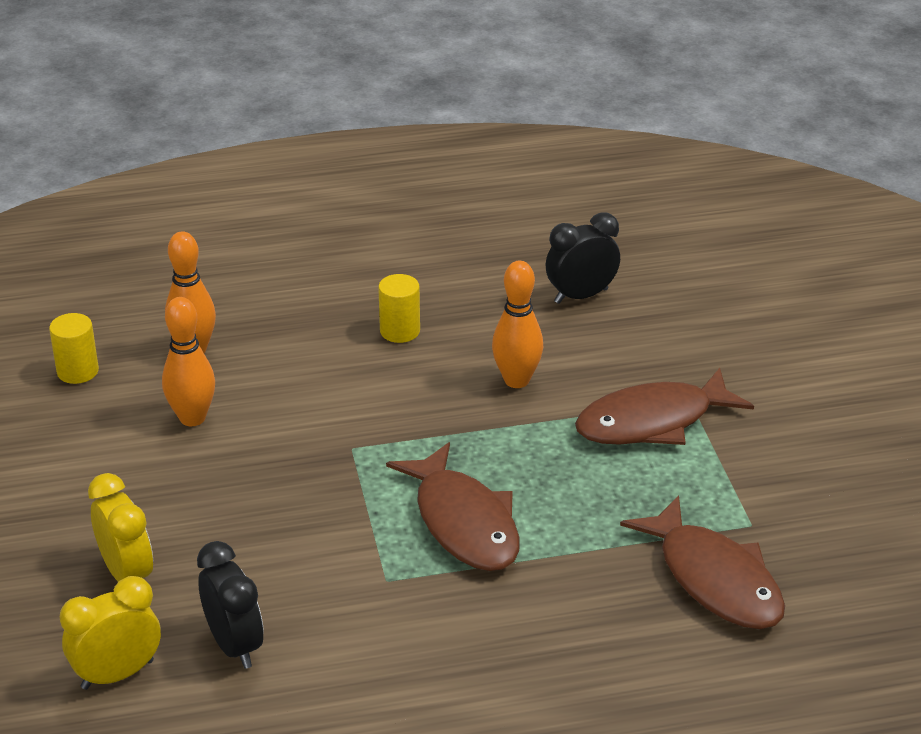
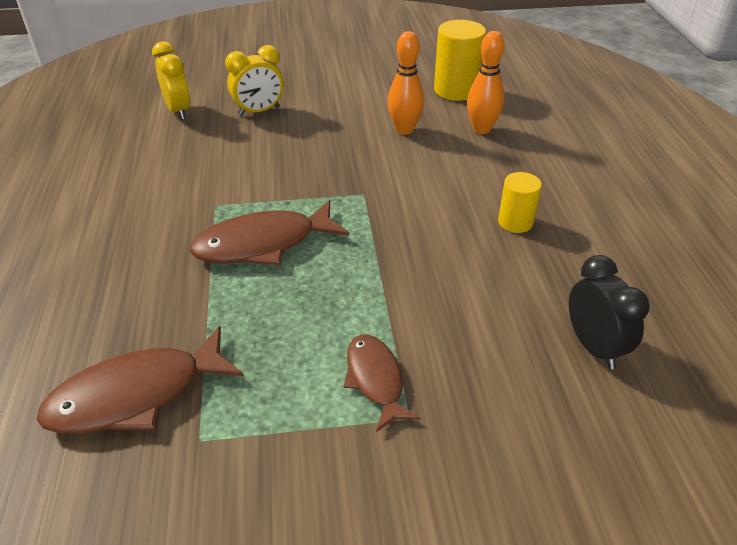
camera: 95 degrees right, 5 degrees up
yellow cylinder [49,313,99,384] -> yellow cylinder [434,20,486,101], size x1.67
black clock [197,541,263,669] -> none
orange bowling pin [492,261,543,388] -> none
brown fish [575,368,754,445] -> brown fish [343,334,421,432], size x0.62

